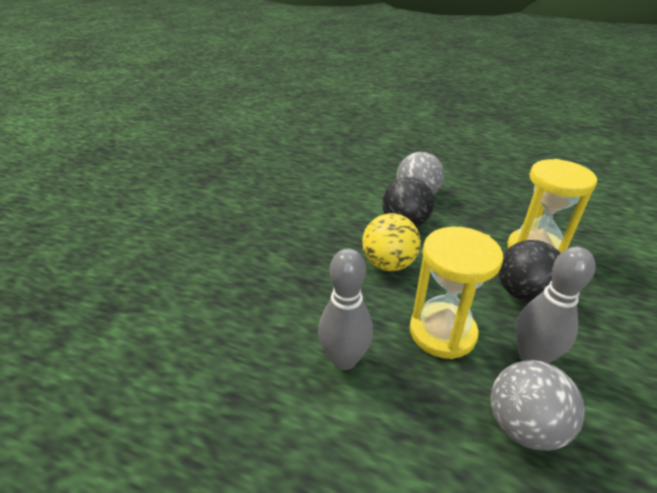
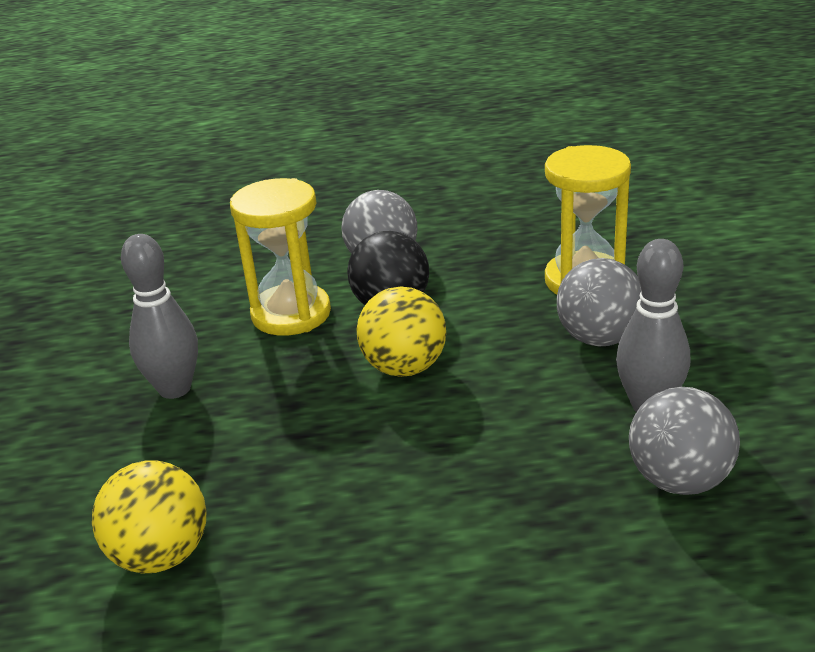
camera: 25 degrees left, 5 degrees down
grey bowling pin [318,248,373,370] -> grey bowling pin moved to [121,234,198,399]
yellow hourglass [410,226,503,359] -> yellow hourglass moved to [230,178,331,336]
black ball [499,240,560,302] -> grey ball [557,258,641,346]
none -> yellow ball [92,461,206,573]

